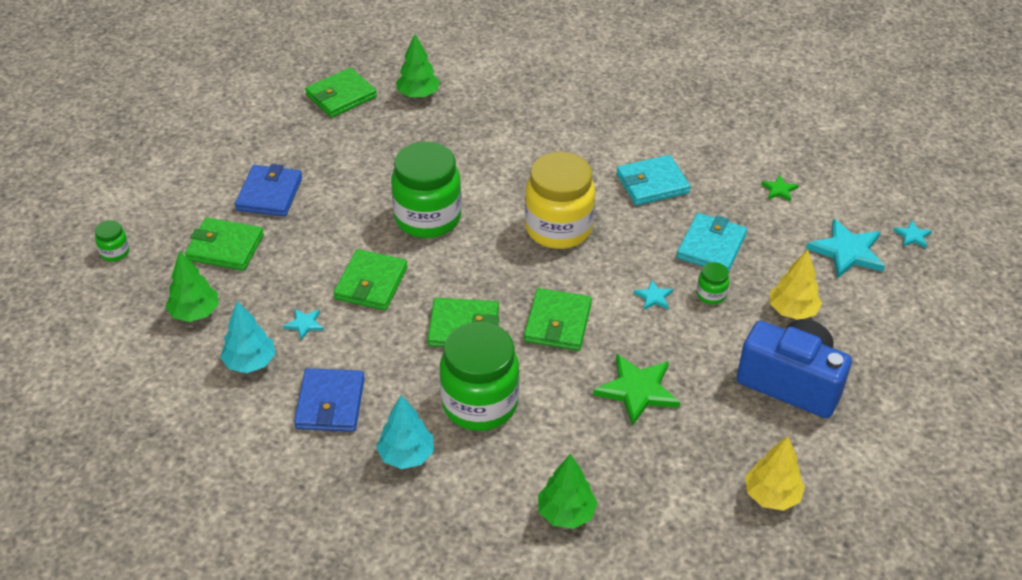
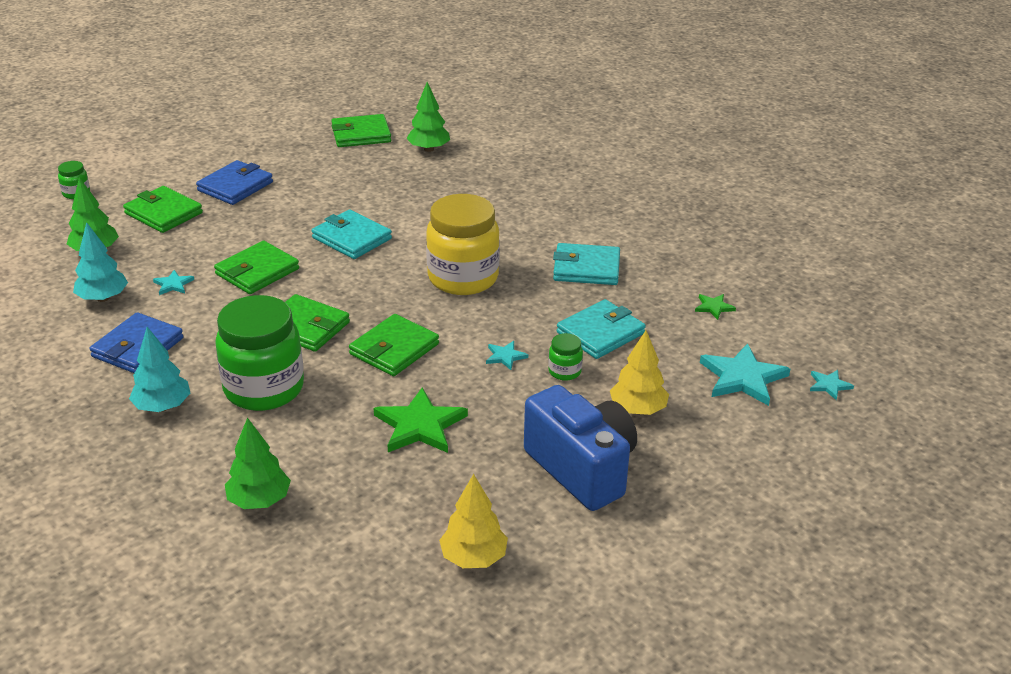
camera: 25 degrees right, 10 degrees down
green jar [391,142,462,238] -> turquoise wallet [312,209,392,259]

